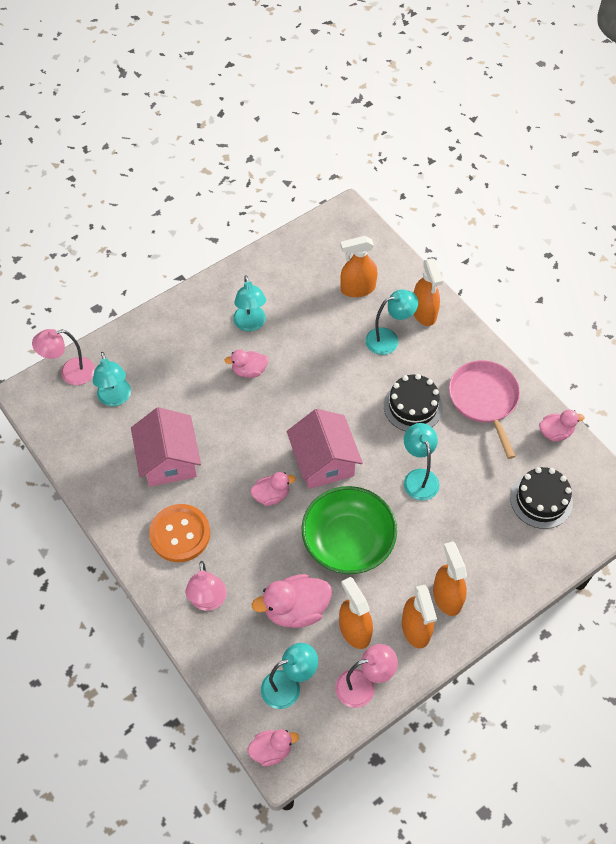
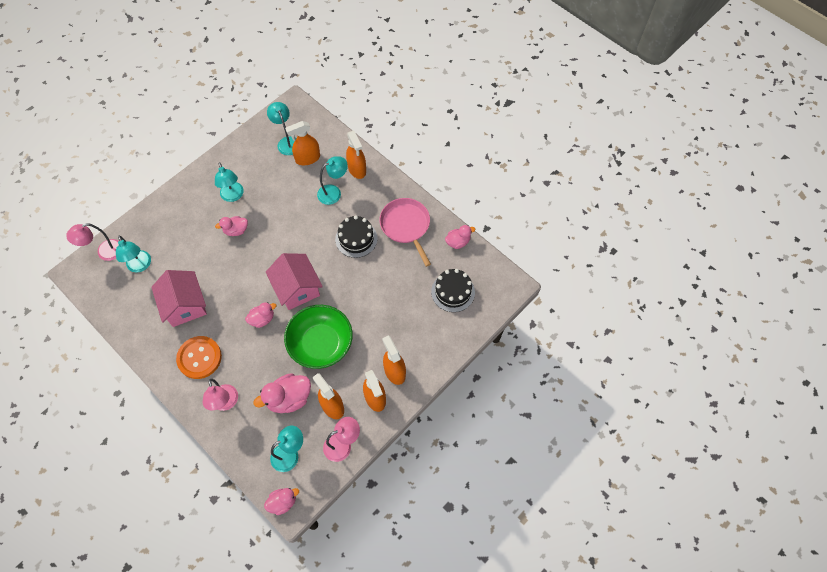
camera: 10 degrees left, 5 degrees up
turquoise lamp [404,423,439,501] -> turquoise lamp moved to [267,102,297,155]

